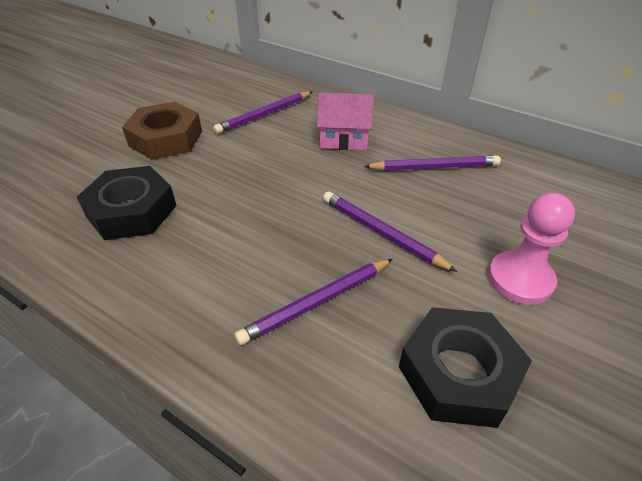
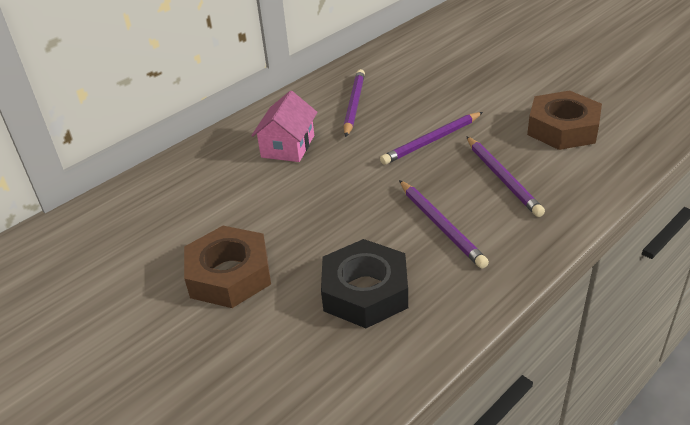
camera: 75 degrees left, 5 degrees down
purple pencil [213,91,312,134] -> purple pencil moved to [399,180,489,268]
black nut [399,307,532,428] -> brown nut [527,91,602,150]
pink pawn [488,193,575,305] -> none

